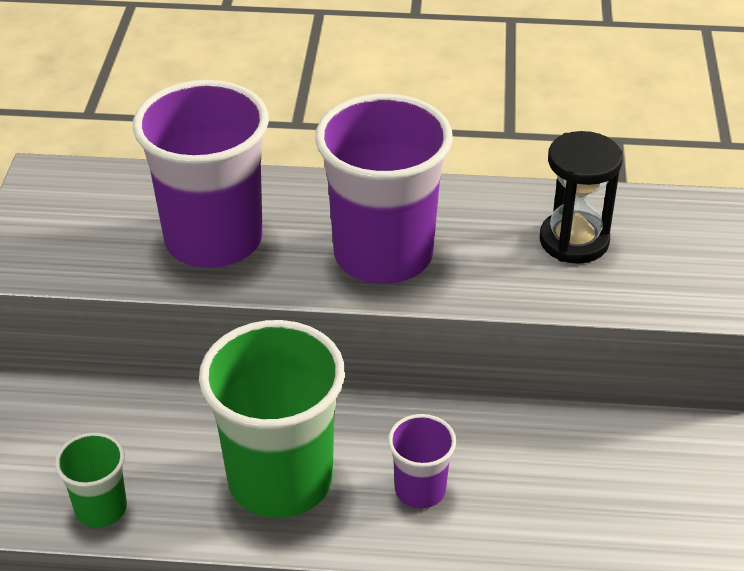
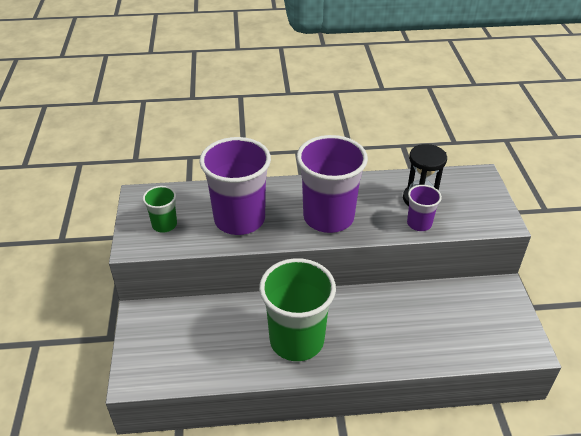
camera: 10 degrees left, 0 degrees up
green cup [55,432,127,528] -> green cup moved to [143,186,177,233]
purple cup [388,414,456,509] -> purple cup moved to [407,185,442,231]

